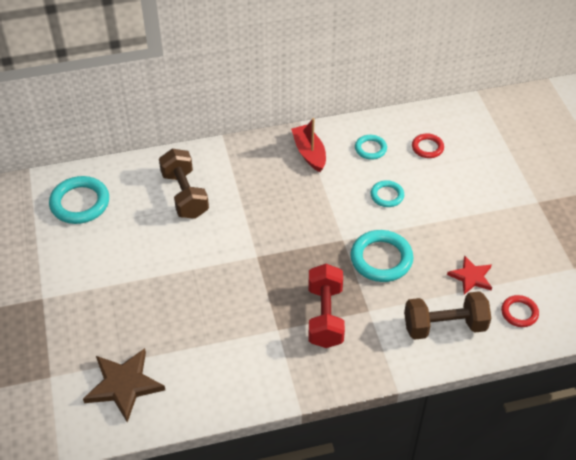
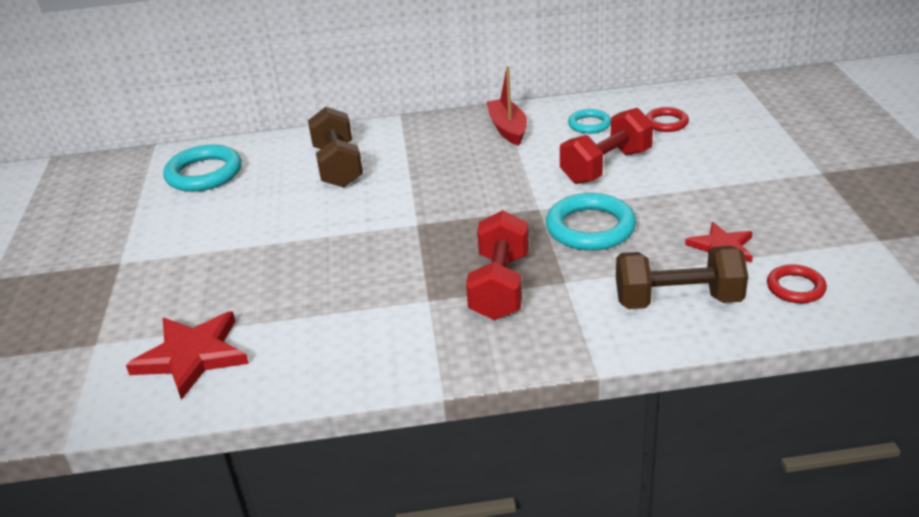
camera: 10 degrees right, 15 degrees down
brown star [83,348,165,422] -> red star [126,311,249,400]
turquoise ring [371,180,404,207] -> red dumbbell [560,108,653,184]

